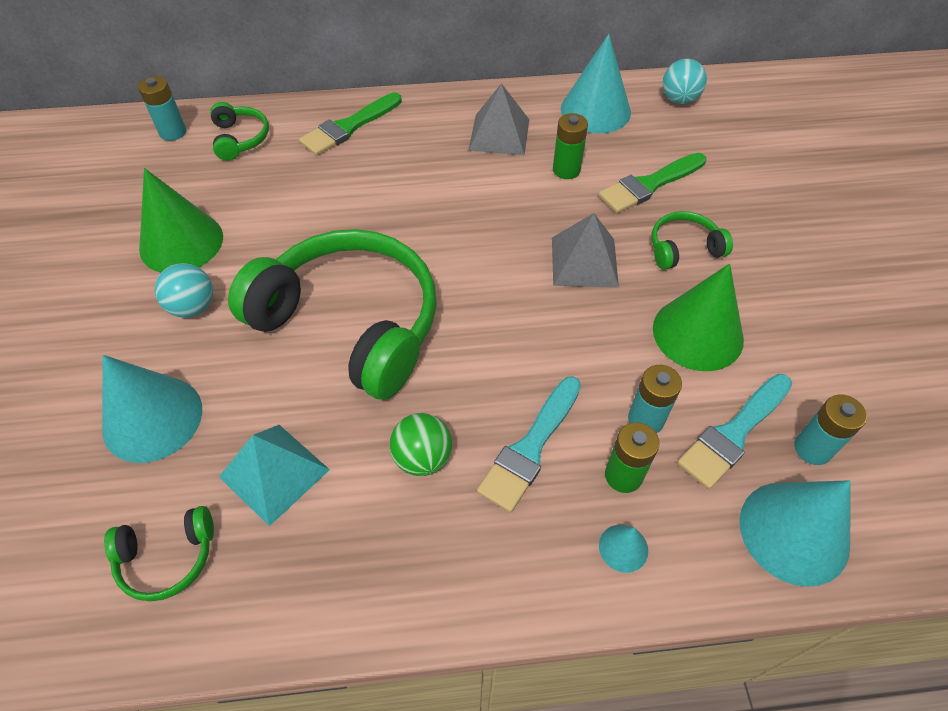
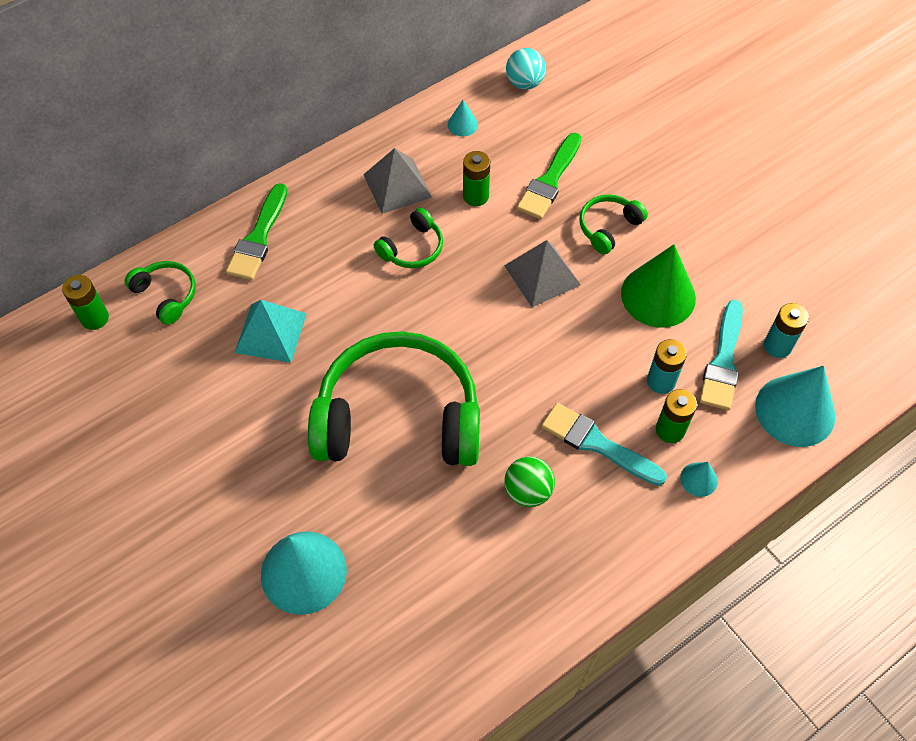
camera: 30 degrees left, 5 degrees up
green headphones [104,506,214,601] -> green headphones moved to [373,207,443,268]
turquoise battery [138,76,186,141] -> green battery [62,275,109,330]
green cone [139,168,223,272] -> none
turquoise ball [155,263,213,318] -> none
turquoise pyramid [219,425,330,526] -> turquoise pyramid moved to [235,300,307,363]
turquoise brush [477,376,581,513] -> turquoise brush turned 120 degrees clockwise [541,403,667,486]
turquoise cone [561,34,631,133] -> turquoise cone [448,100,478,137], size x0.45

